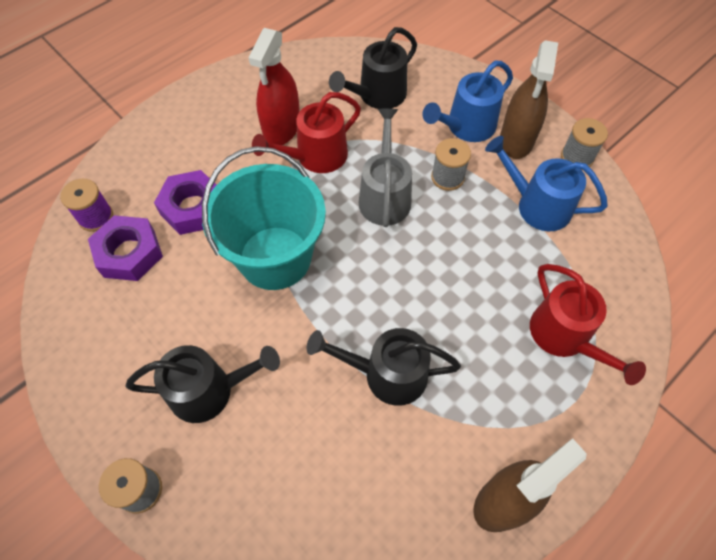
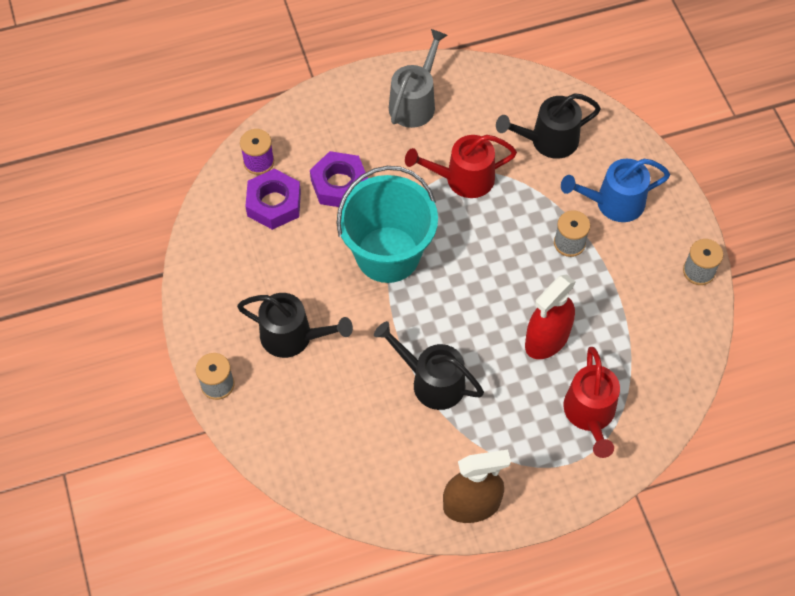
camera: 25 degrees right, 0 degrees up
red spray bottle [248,28,300,145] -> red spray bottle moved to [525,274,576,359]
grey watering can [359,109,412,227] -> grey watering can moved to [389,29,448,128]
blue watering can [485,136,608,231] -> none
brown spray bottle [500,40,558,159] -> none

